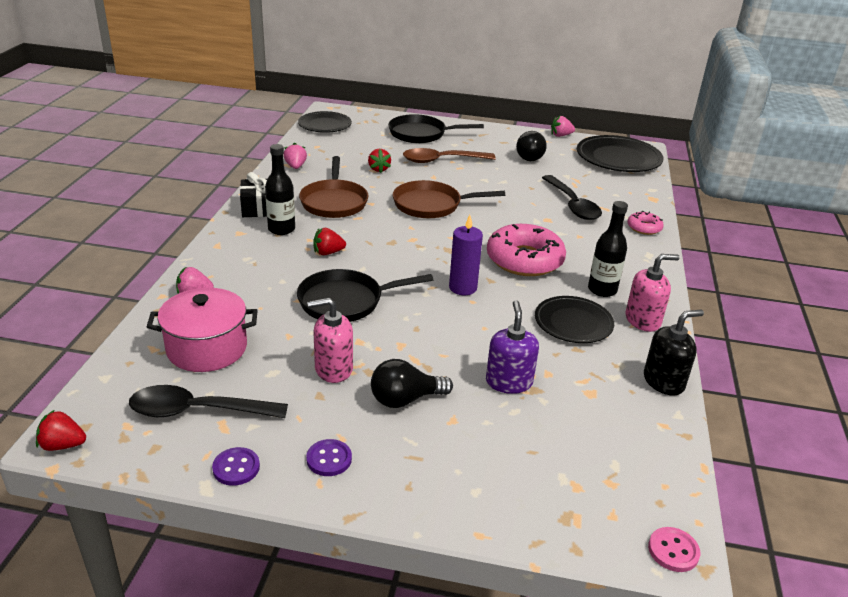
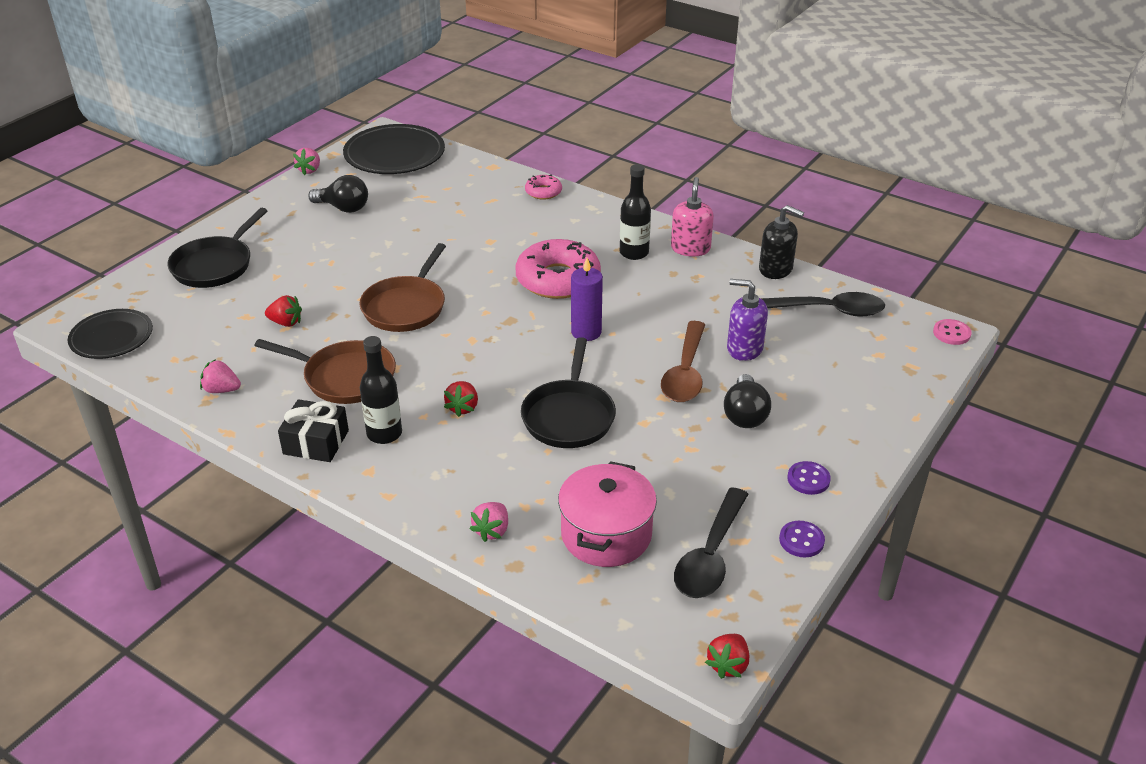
camera: 65 degrees left, 5 degrees up
pink soap dispenser [307,298,353,383] -> none
brown spoon [403,148,496,163] -> brown spoon moved to [661,321,705,402]
black plate [535,296,614,343] -> none
black spoon [542,175,602,220] -> black spoon moved to [761,292,885,316]
black soap dispenser [644,310,704,396] -> black soap dispenser turned 120 degrees clockwise [759,205,804,279]

